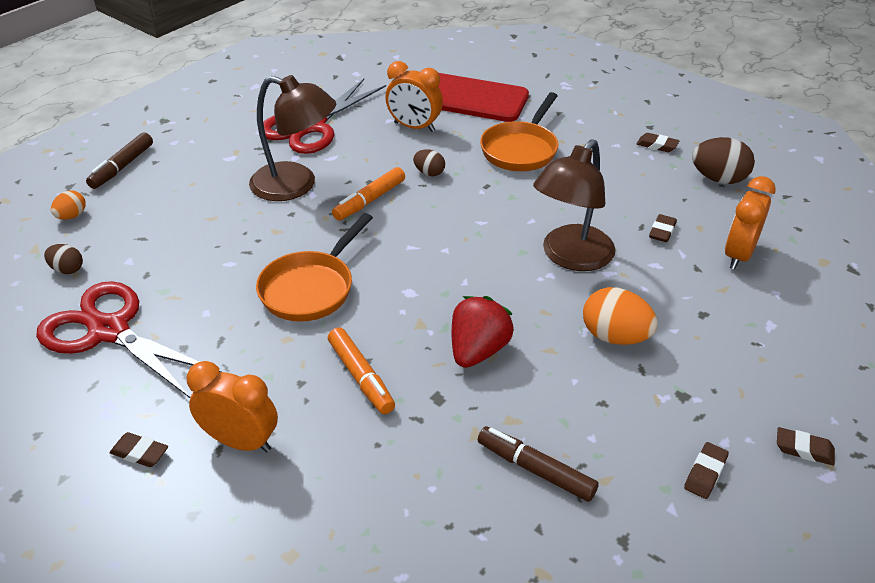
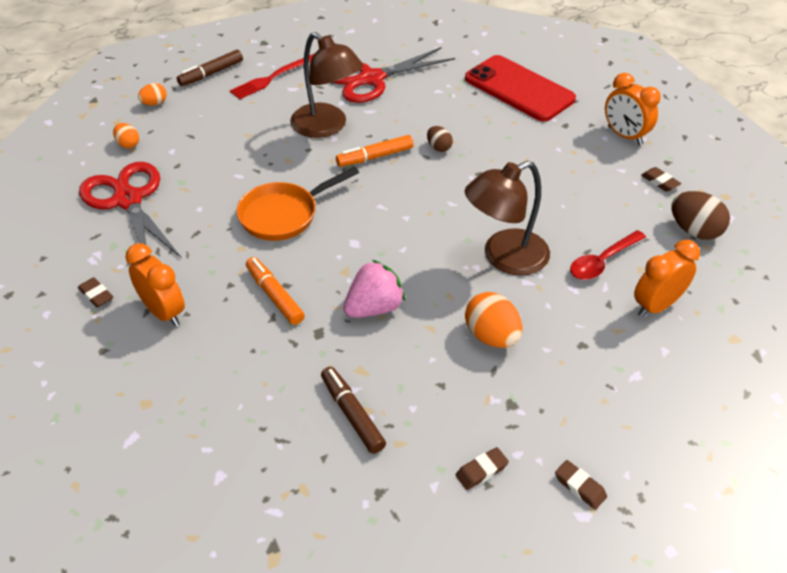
camera: 25 degrees right, 5 degrees up
brown egg [44,244,83,274] -> orange egg [113,123,139,149]
orange marker [328,327,395,414] -> orange marker turned 150 degrees clockwise [246,257,305,325]
orange clock [385,61,443,132] -> orange clock moved to [605,73,661,145]
red strawberry [452,296,514,368] -> pink strawberry [343,260,405,318]
orange pan [480,92,559,171] -> none
brown eraser [649,214,677,242] -> red spoon [570,230,646,280]
none -> red fork [230,54,314,99]

